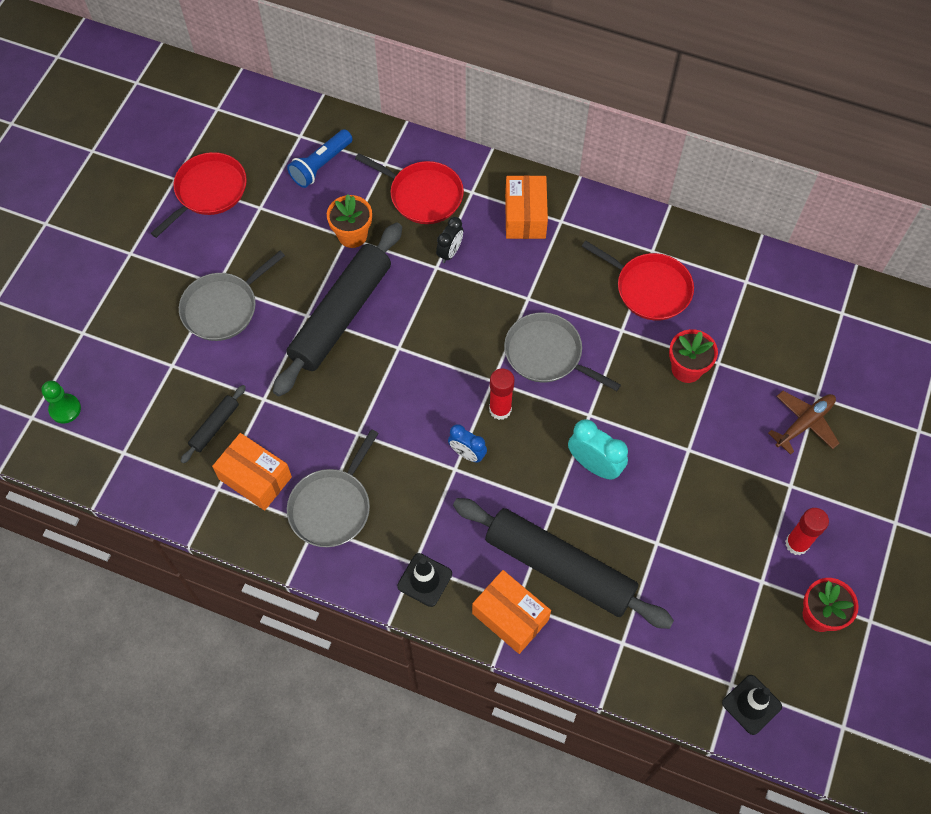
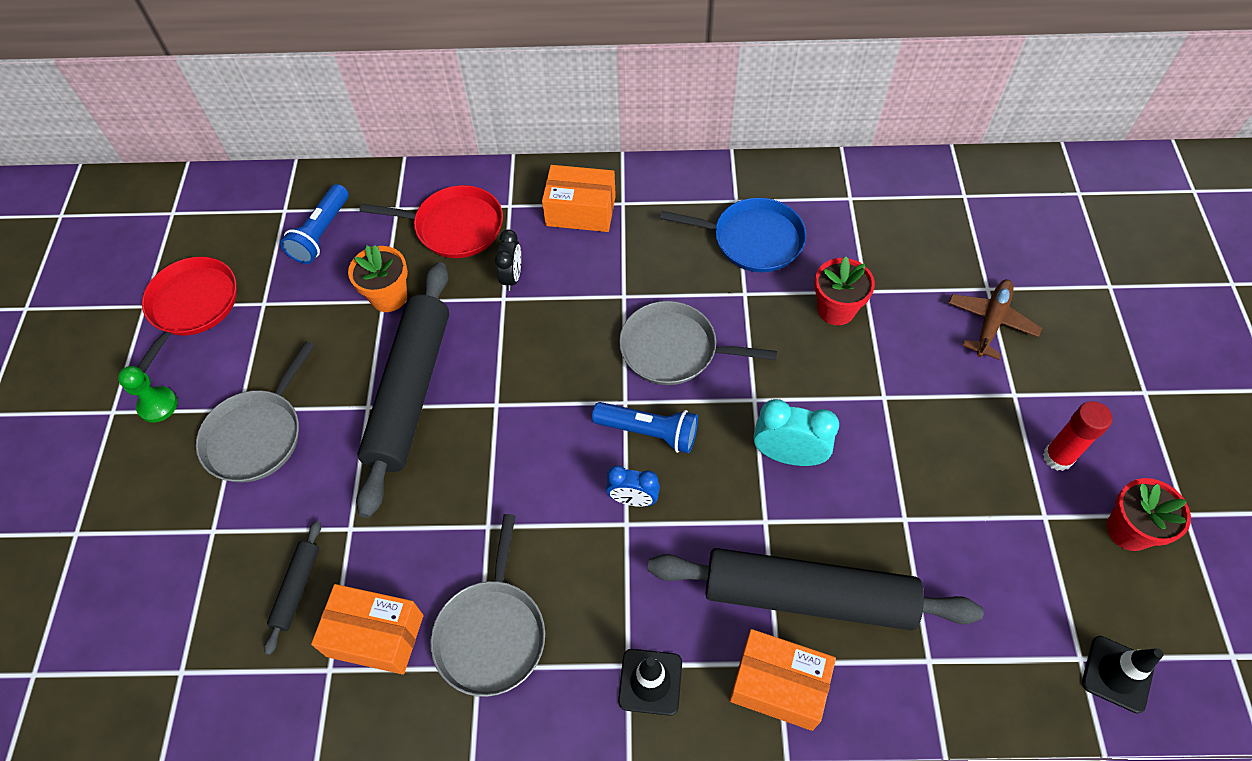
camera: 20 degrees left, 5 degrees down
green pawn [41,381,81,424] -> green pawn moved to [118,366,178,422]
red glue stick [489,368,515,420] -> blue flashlight [592,402,698,453]
orange box [505,175,548,239] -> orange box turned 60 degrees counterclockwise [542,165,616,232]
red pan [582,241,694,321] -> blue pan [660,198,806,272]

